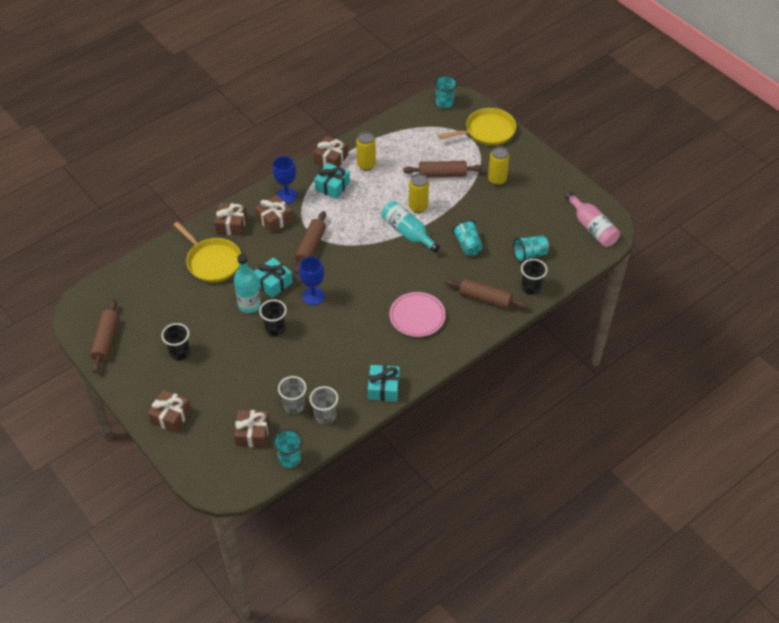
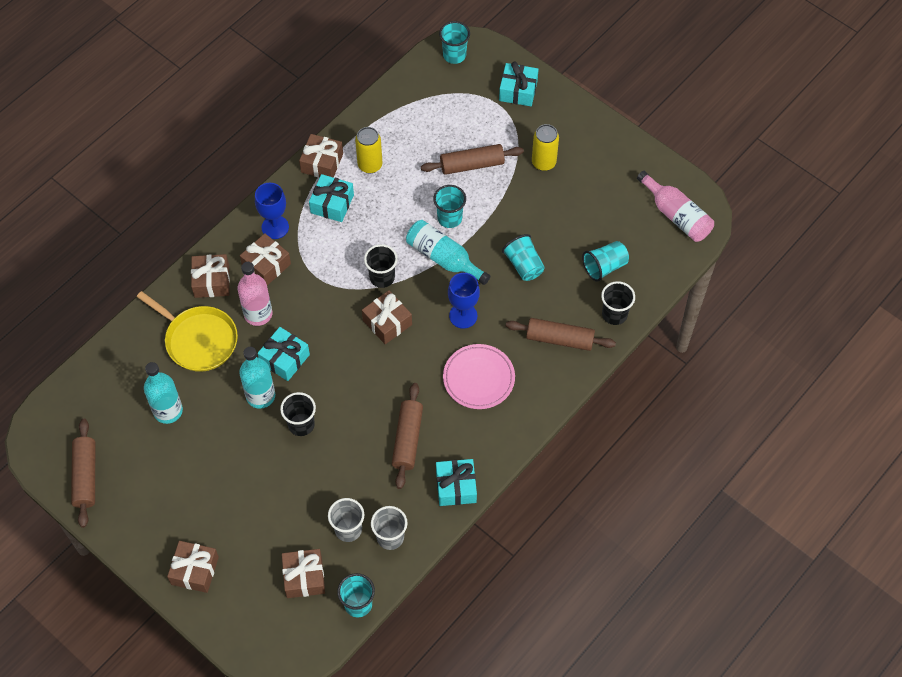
camera: 10 degrees left, 10 degrees up
black cup [161,323,190,360] -> black cup moved to [364,244,398,288]
brown rolling pin [294,211,326,274] -> brown rolling pin moved to [392,383,423,489]
blue goblet [299,257,325,305] -> blue goblet moved to [448,273,480,329]
yellow can [409,173,429,213] -> turquoise cup [433,185,466,228]
yellow pan [438,108,516,146] -> turquoise gift [499,61,539,106]
none -> turquoise bottle [144,362,183,424]
none -> pink bottle [237,262,272,326]
none -> brown gift [362,290,412,344]

